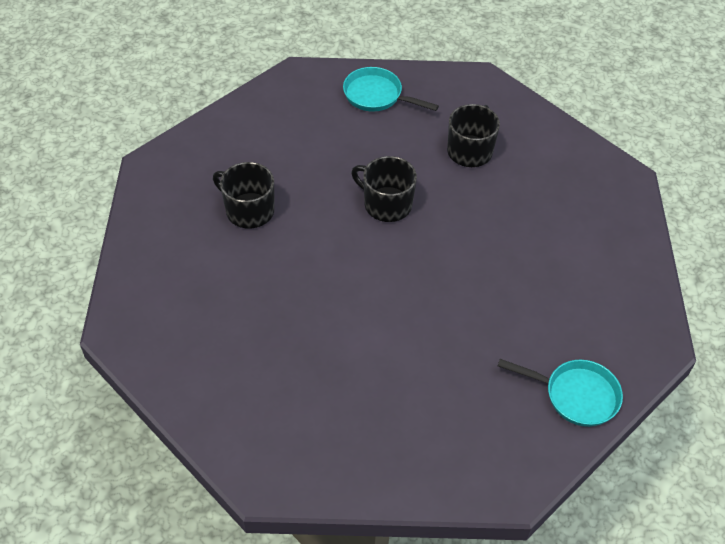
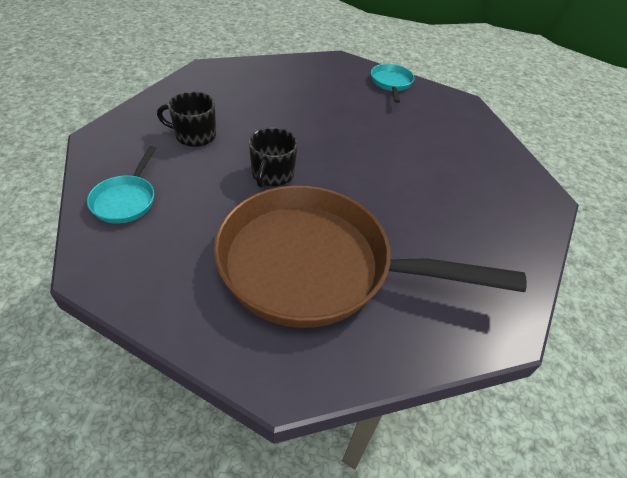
camera: 110 degrees left, 5 degrees down
black mug [213,162,274,229] -> brown pan [214,185,527,328]

